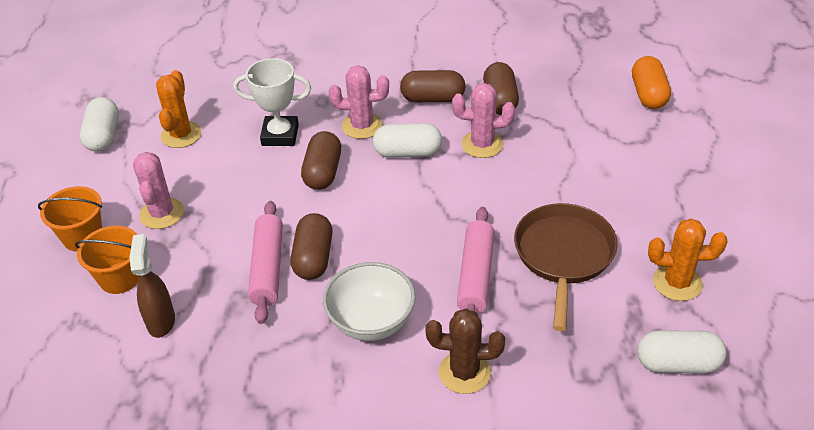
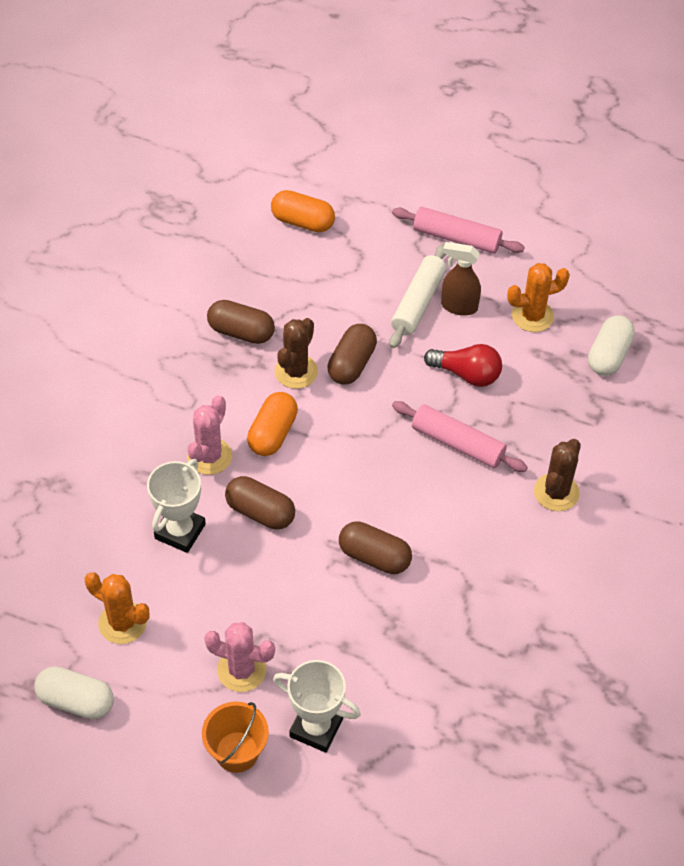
camera: 70 degrees left, 10 degrees up
orange bucket [75,226,139,294] -> white trophy [273,660,361,753]
brown spray bottle [130,234,175,338] -> brown spray bottle moved to [441,242,481,316]
pink rolling pin [248,201,283,324] -> pink rolling pin moved to [392,207,525,254]
white bowl [323,262,415,341] -> none
white capsule [373,123,442,158] -> orange capsule [247,392,298,456]
brown capsule [400,70,466,102] -> brown capsule moved to [328,324,377,384]
pink cactus [452,83,515,158] -> brown cactus [275,318,318,389]
brown pan [514,203,618,331] -> red light bulb [424,344,502,387]
orange cactus [648,219,728,301] -> orange cactus turned 45 degrees clockwise [507,263,570,332]
none -> white rolling pin [389,244,446,348]

